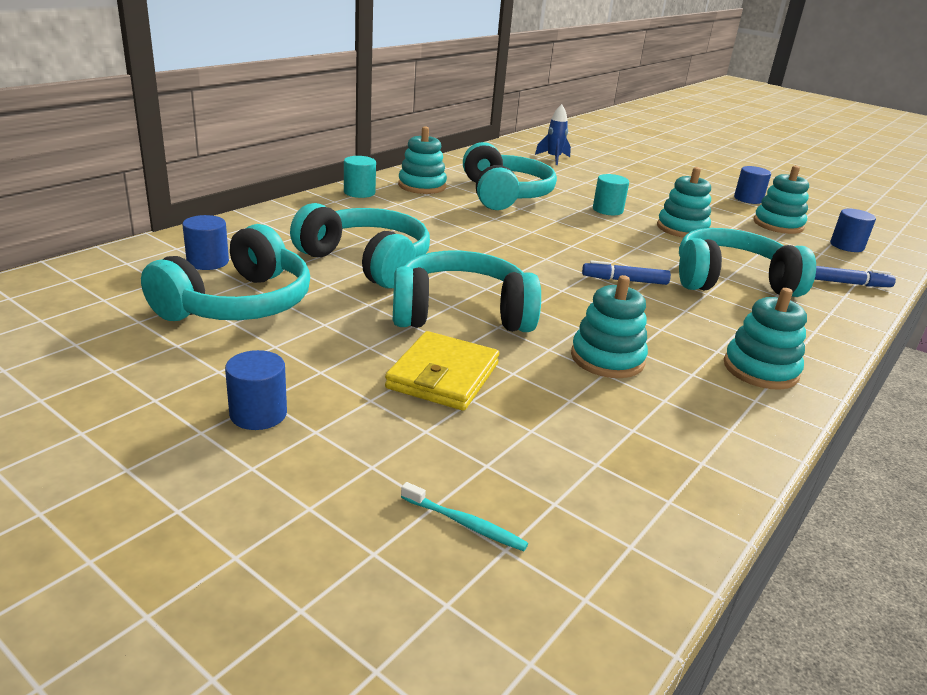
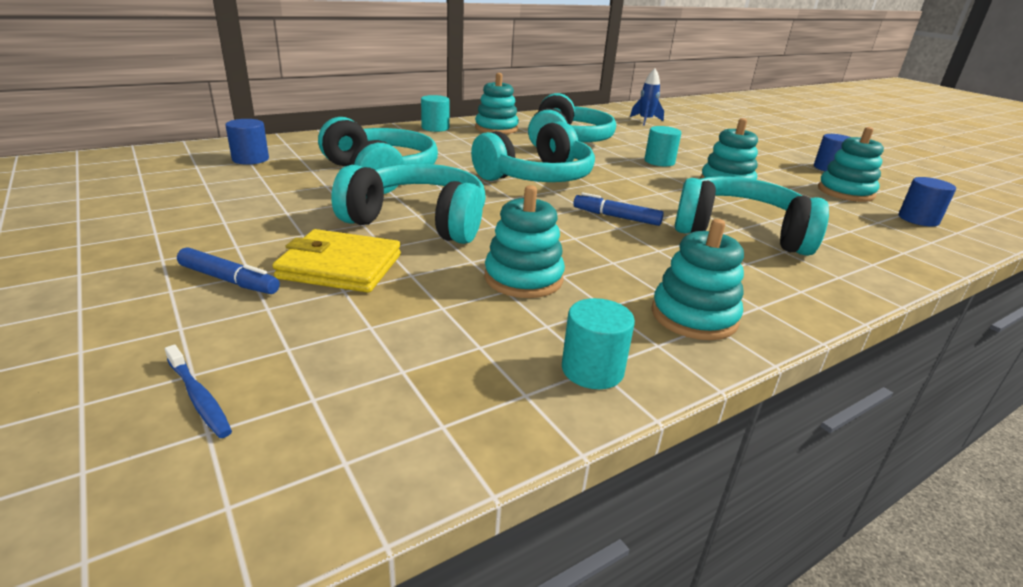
camera: 20 degrees right, 0 degrees up
turquoise headphones [141,224,310,321] -> turquoise headphones moved to [471,121,595,182]
blue cylinder [225,350,287,430] -> none
yellow wallet [385,331,499,411] -> yellow wallet turned 60 degrees clockwise [272,229,401,293]
turquoise toothbrush [401,482,528,551] -> blue toothbrush [165,345,232,438]
blue marker [814,266,896,287] -> blue marker moved to [177,247,280,294]
none -> turquoise cylinder [562,298,635,389]

